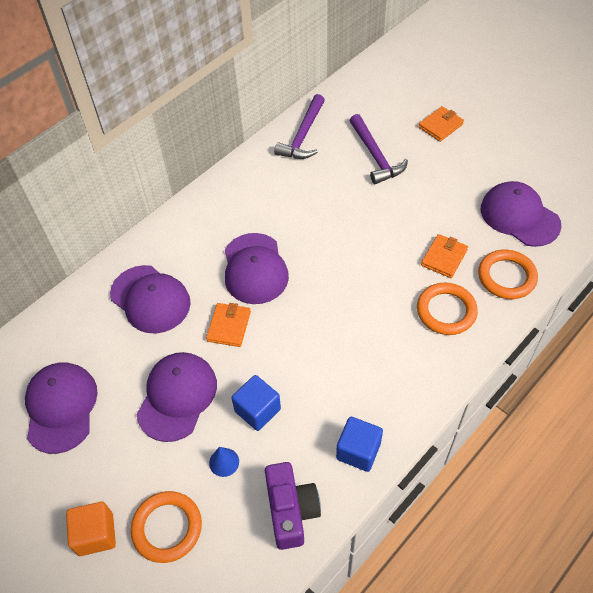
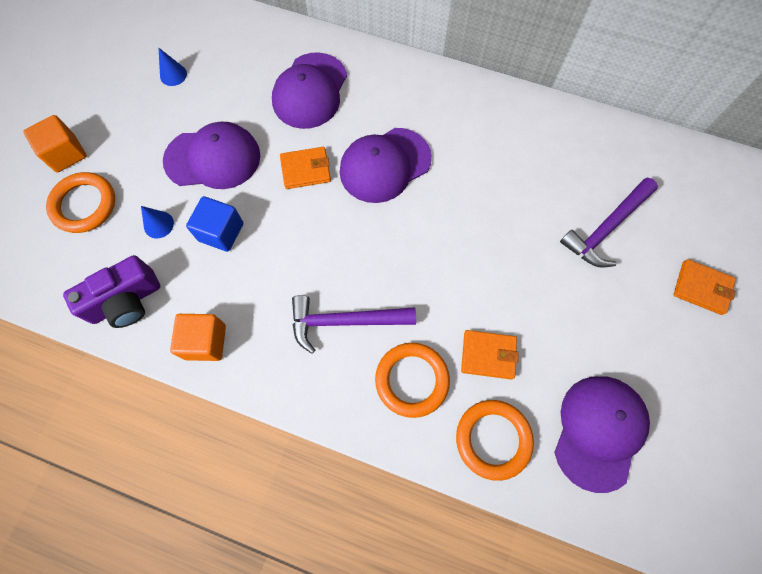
camera: 65 degrees right, 15 degrees up
purple cap [25,362,98,454] -> blue cone [159,48,187,86]
purple hammer [274,94,325,159] -> purple hammer moved to [292,295,416,354]
blue cube [336,417,383,472] -> orange cube [170,314,226,361]

